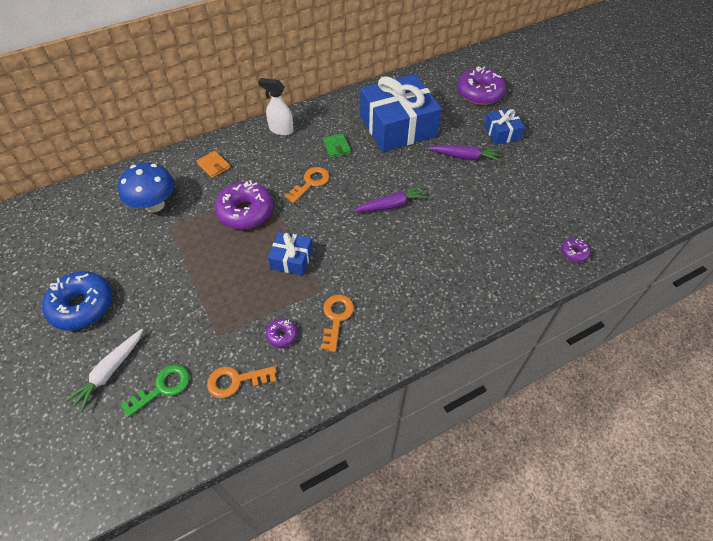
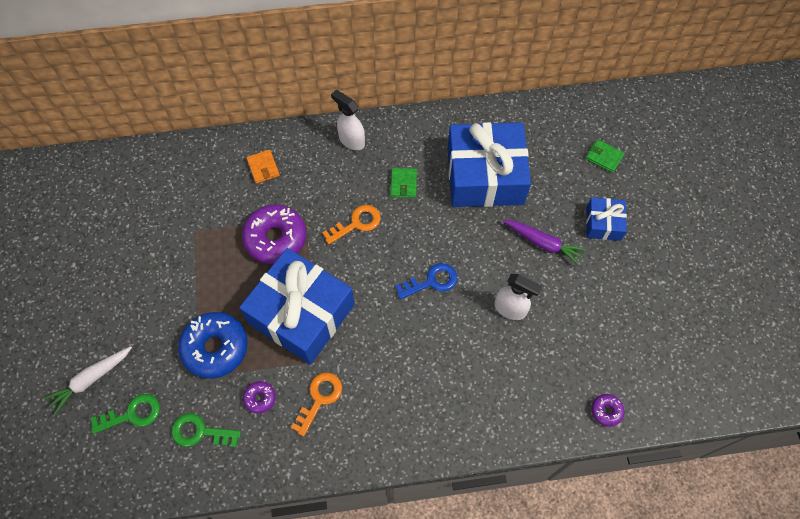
camera: 20 degrees right, 10 degrees up
blue donut [42,271,112,331] -> blue donut moved to [178,312,248,379]
blue mushroom [118,162,175,213] -> none
orange key [207,366,276,398] -> green key [172,413,241,447]
blue gift [268,232,313,276] -> blue gift [239,248,355,364], size x2.10
purple carrot [353,185,428,212] -> blue key [395,263,457,299]
purple donut [457,66,506,105] -> green wallet [586,139,625,173]
none -> white spray bottle [494,274,542,320]

